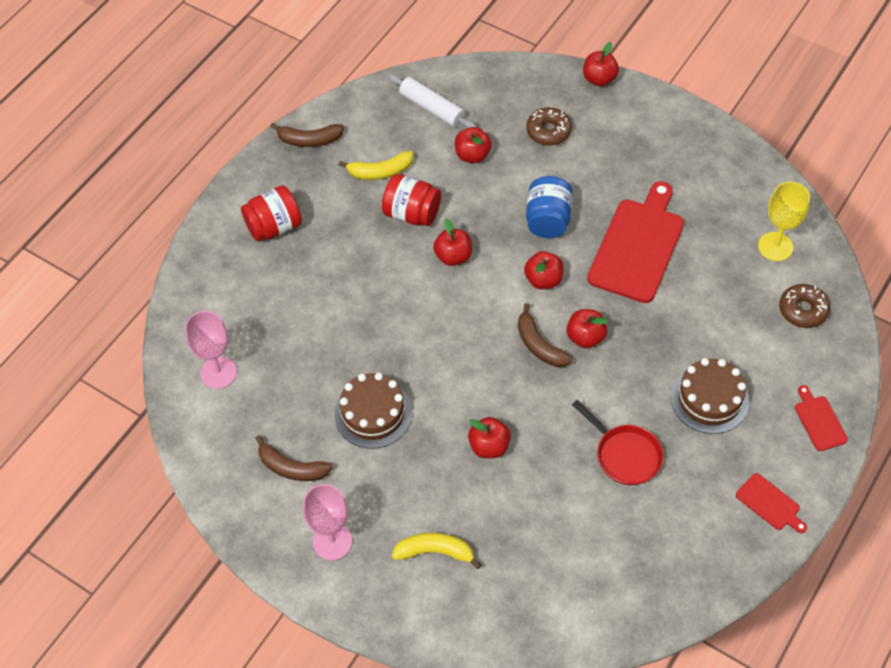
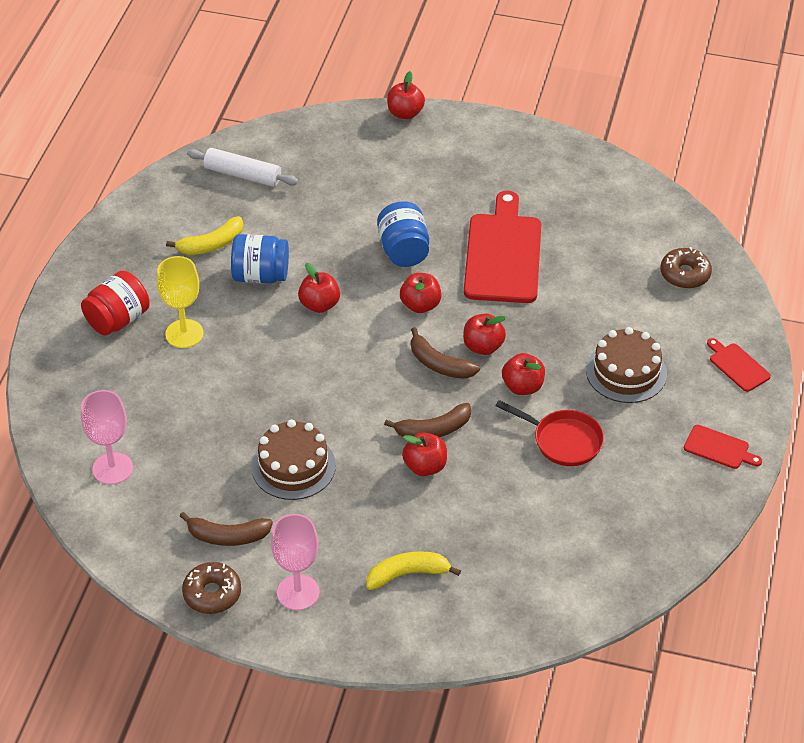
camera: 20 degrees left, 10 degrees down
brown banana [270,123,344,147] -> brown banana moved to [384,403,471,437]
red jar [382,174,441,226] -> blue jar [231,234,289,283]
red apple [455,127,492,163] -> red apple moved to [502,353,545,395]
brown donut [526,107,572,146] -> brown donut moved to [182,562,241,614]
yellow goblet [758,182,810,261] -> yellow goblet moved to [157,256,203,348]

